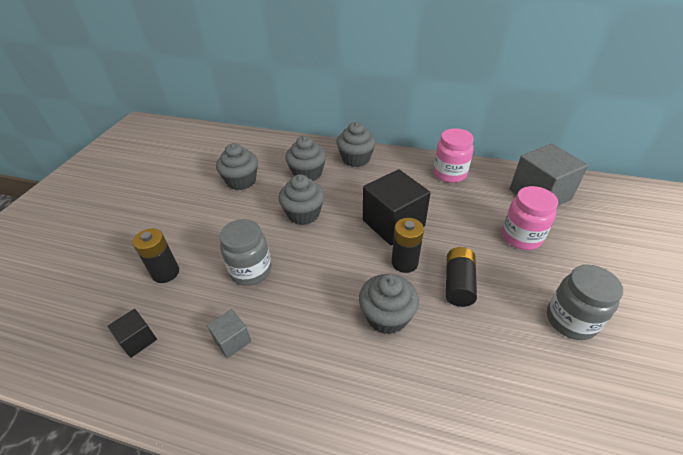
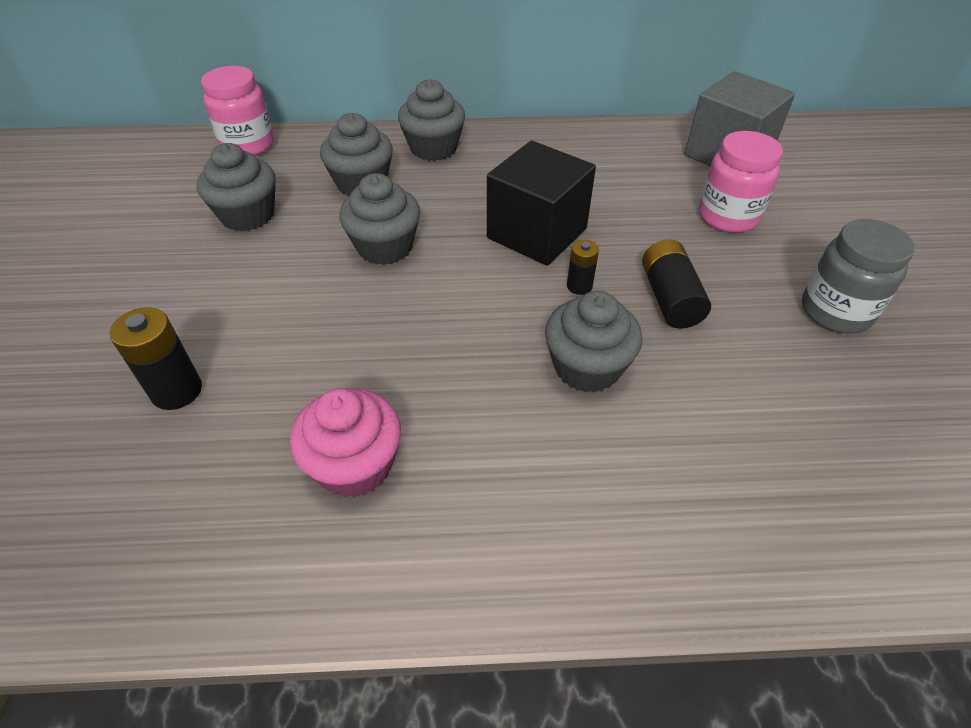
camera: 20 degrees left, 5 degrees up
black cube [107,309,157,358] -> none
grey cube [207,309,251,358] -> pink cupcake [290,388,401,498]
grey jar [219,219,272,286] -> none
black battery [392,218,424,273] -> black battery [567,240,599,295], size x0.60
pink jar [433,128,474,183] -> pink jar moved to [201,66,274,156]

